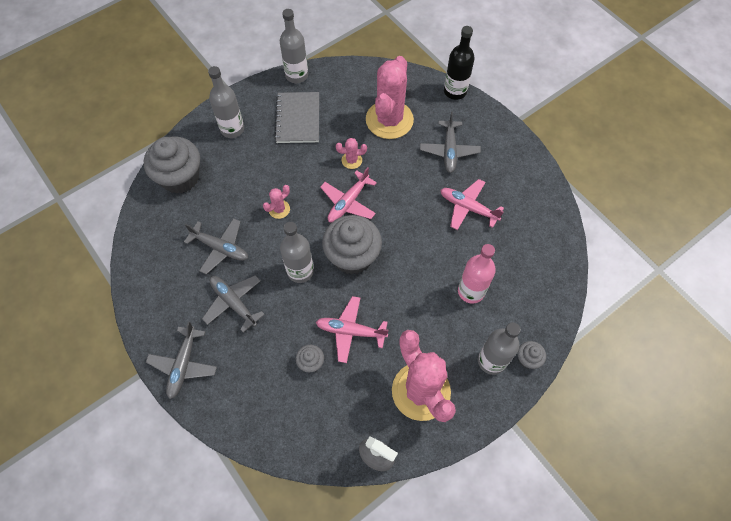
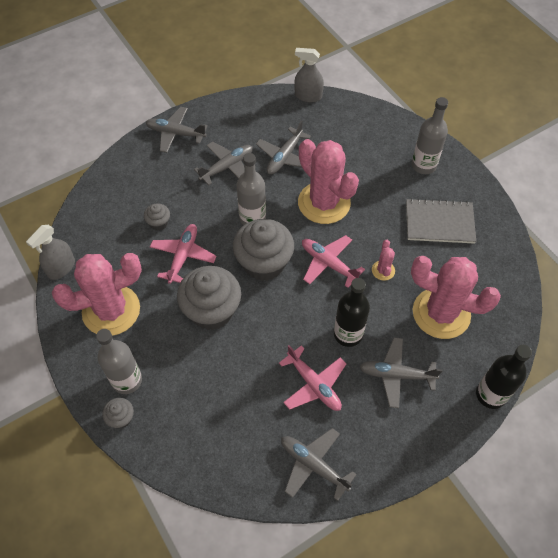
camera: 95 degrees right, 5 degrees down
grey cupcake [144,137,200,194] -> grey cupcake moved to [177,266,241,330]
pink cactus [263,185,290,219] -> pink cactus [298,139,359,224], size x2.38
grey bottle [280,9,308,83] -> none
pink plane [440,179,504,230] -> pink plane turned 105 degrees clockwise [279,345,346,411]
pink bottle [458,244,496,304] -> none
none -> grey plane [281,428,357,501]
none -> grey spray bottle [294,48,324,102]
none -> black bottle [334,278,370,347]

